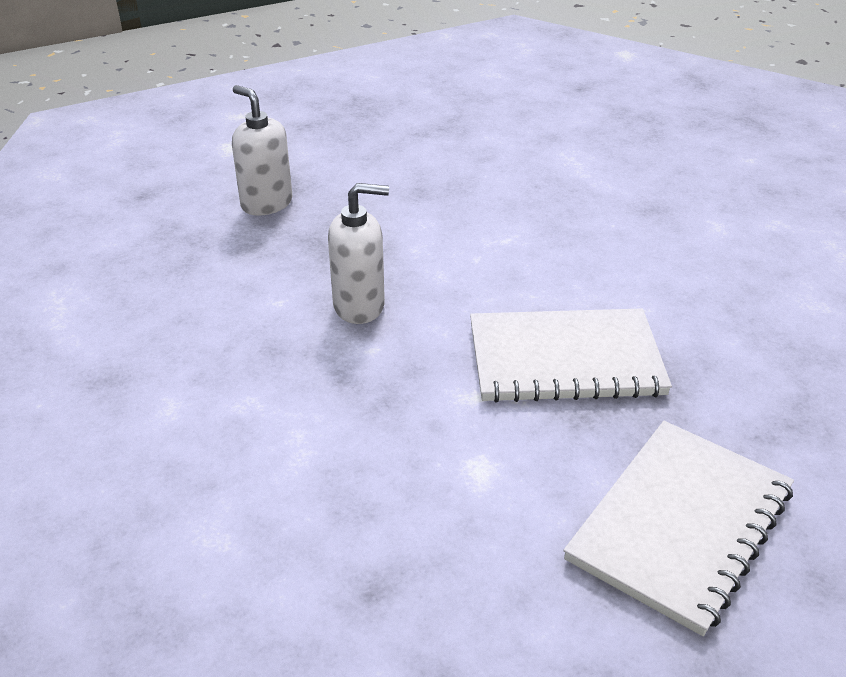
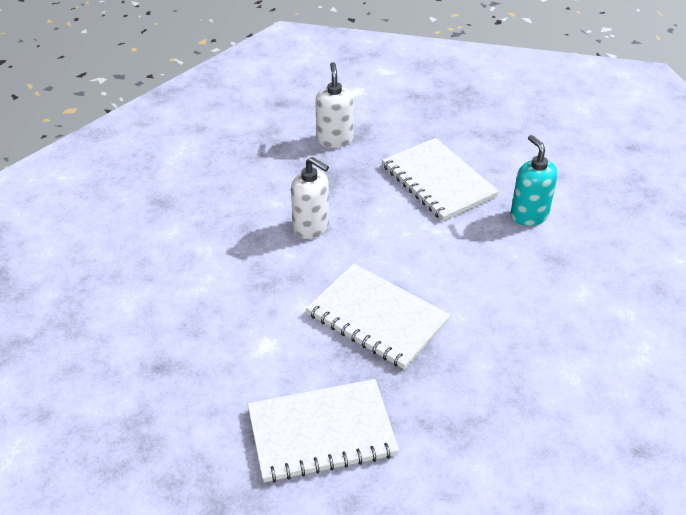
camera: 40 degrees right, 5 degrees up
none -> white notebook [382,138,499,221]
none -> turquoise soap dispenser [510,135,558,226]

